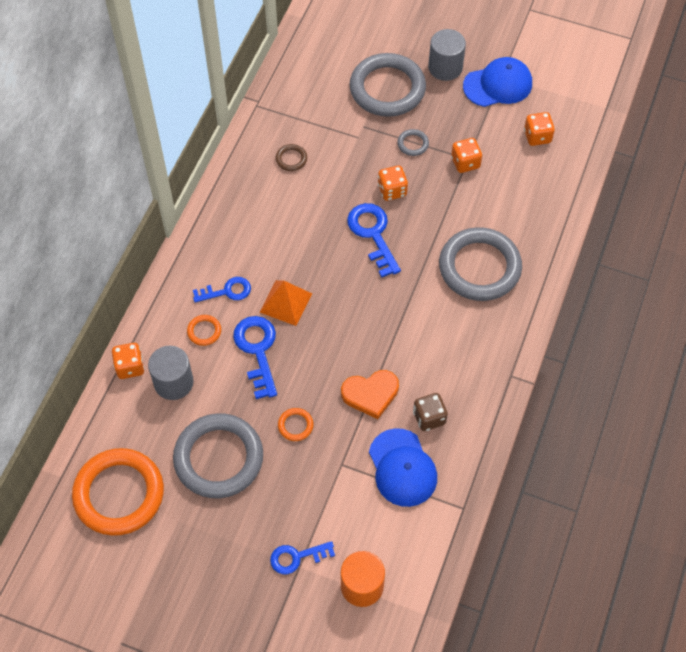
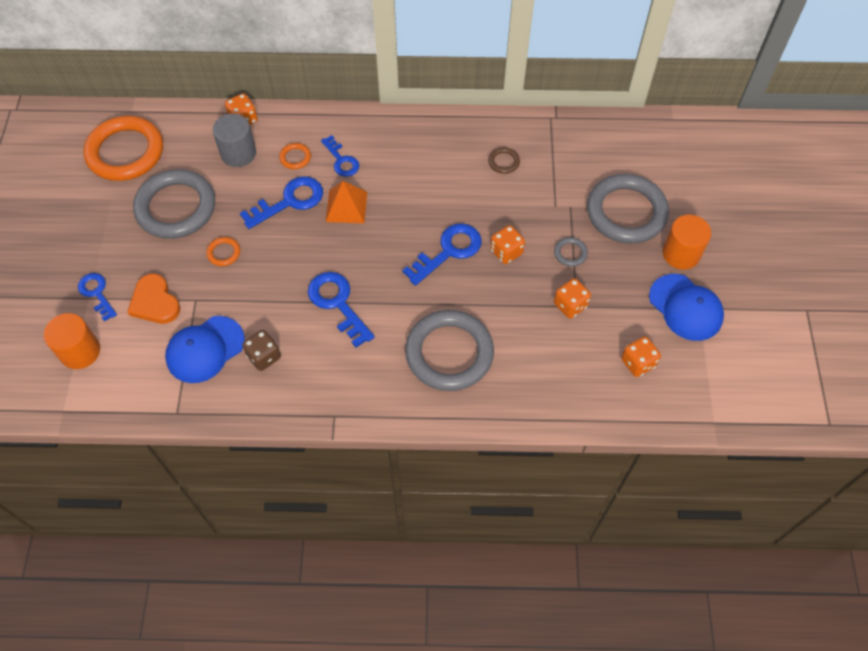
camera: 70 degrees right, 0 degrees up
orange heart [341,370,399,419] -> orange heart moved to [127,274,180,324]
grey cylinder [428,29,466,81] -> orange cylinder [663,215,711,270]
none -> blue key [308,272,374,348]

